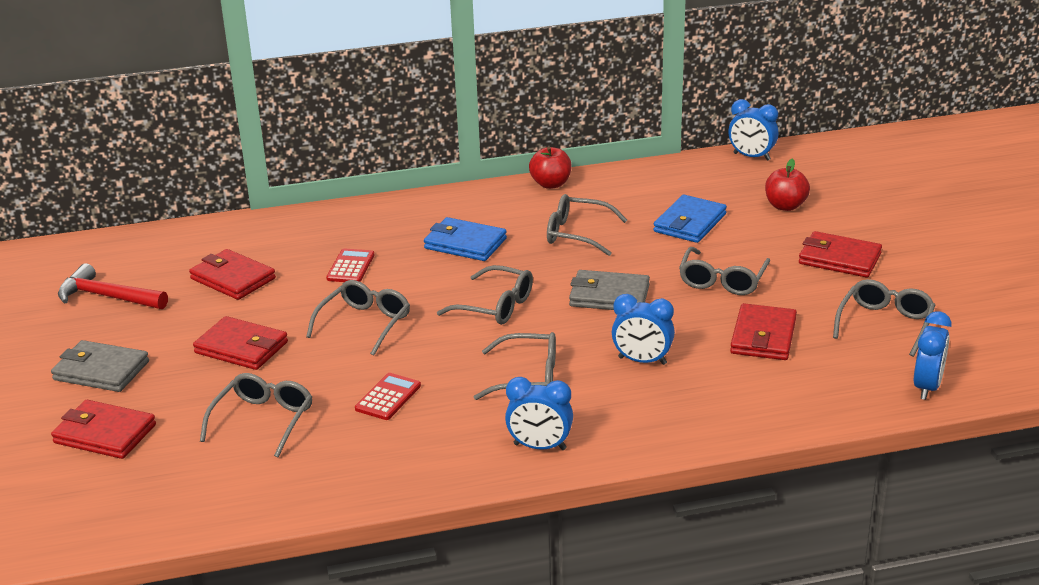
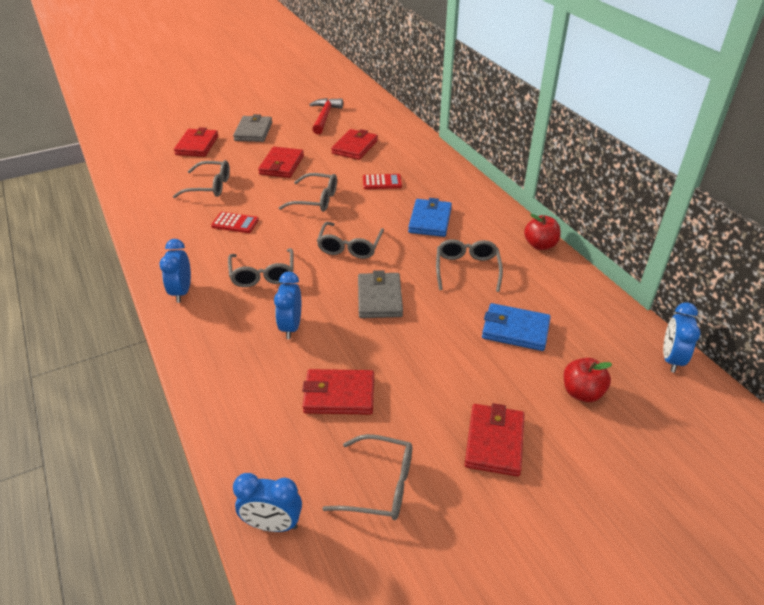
camera: 75 degrees right, 10 degrees up
grey glasses [679,247,770,295] -> none

